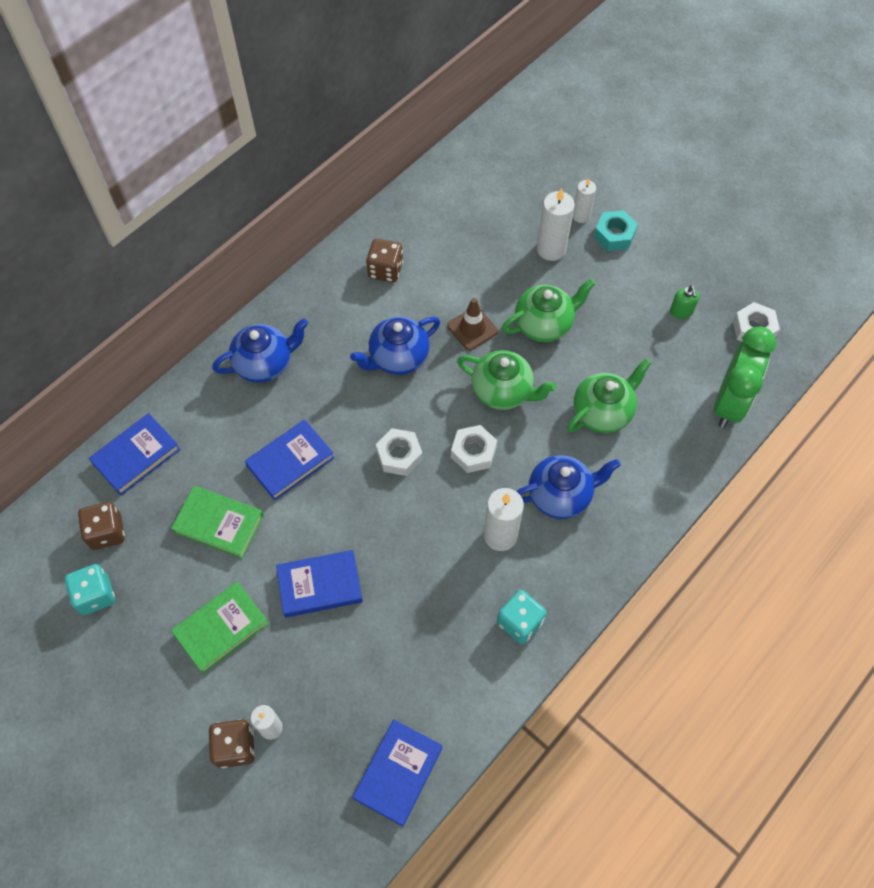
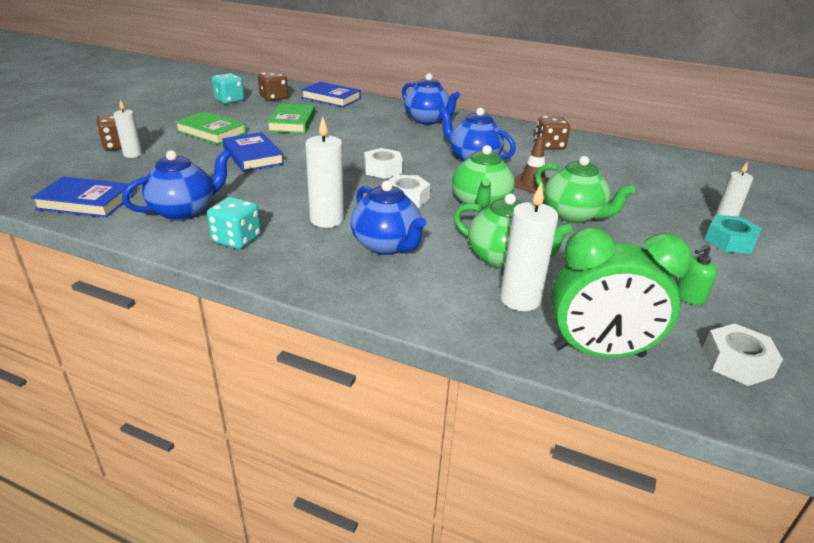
camera: 70 degrees right, 30 degrees down
blue book [245,420,334,501] -> none
white candle [537,188,575,261] -> white candle moved to [500,183,558,311]
none -> blue teapot [122,150,231,221]

